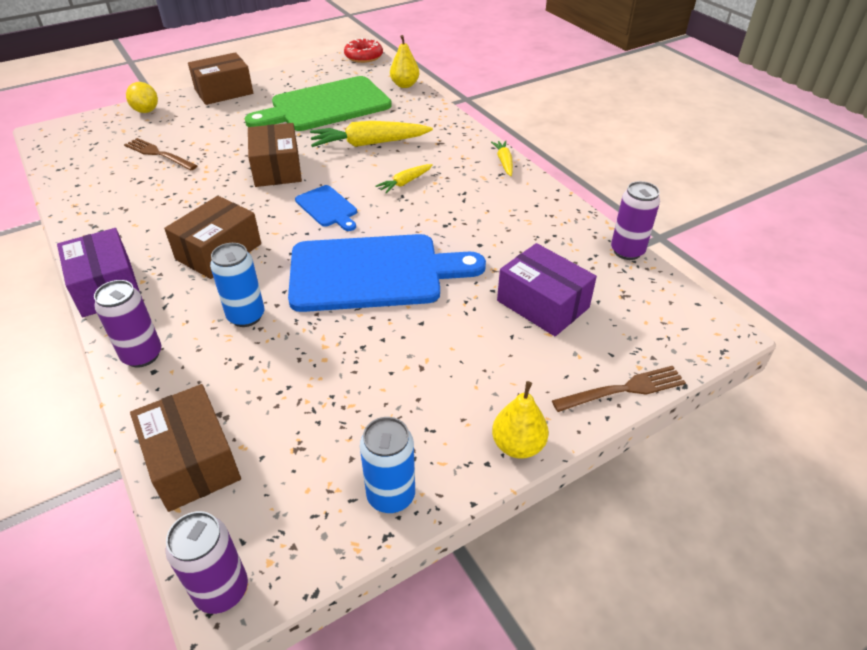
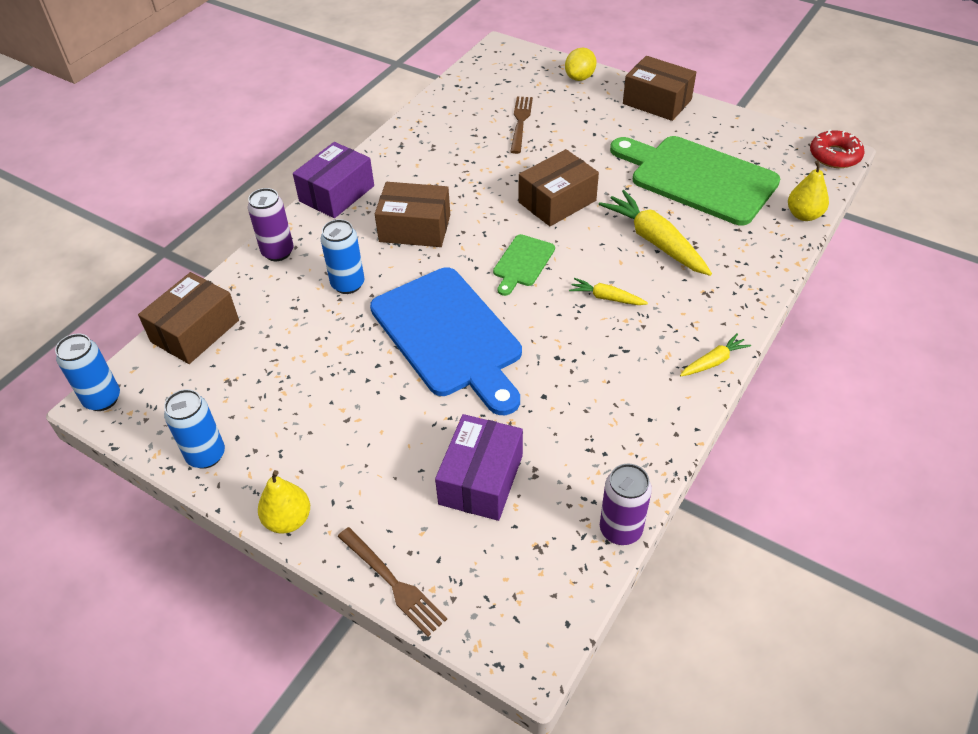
camera: 65 degrees right, 5 degrees up
purple can [166,511,248,614] -> blue can [55,334,120,411]
blue cutting board [295,185,357,231] -> green cutting board [493,234,555,296]

